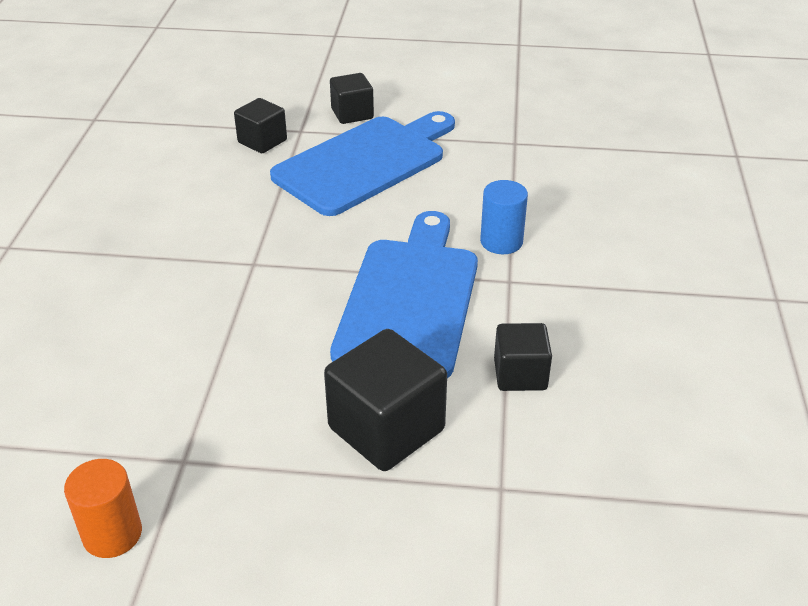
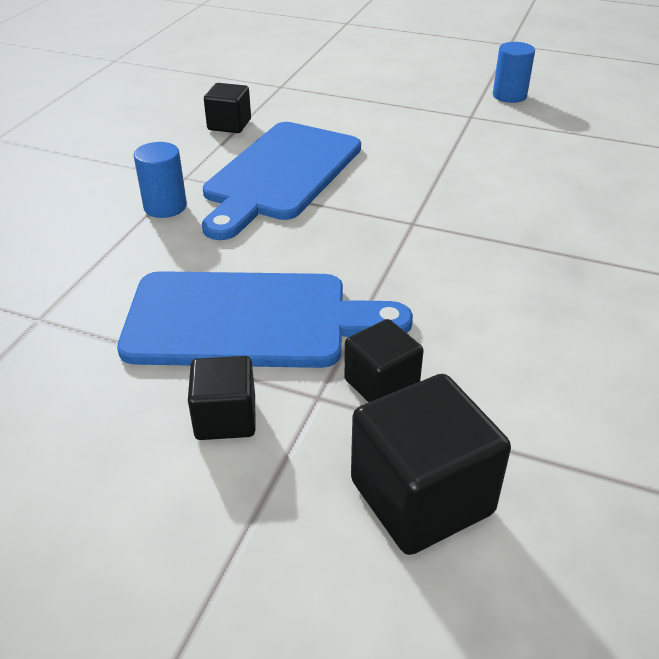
camera: 165 degrees left, 0 degrees up
orange cylinder [64,459,142,558] -> blue cylinder [493,42,535,103]
blue cutting board [270,111,455,216] -> blue cutting board turned 150 degrees counterclockwise [117,271,413,368]
black cube [324,329,447,471] -> black cube moved to [351,374,511,555]

